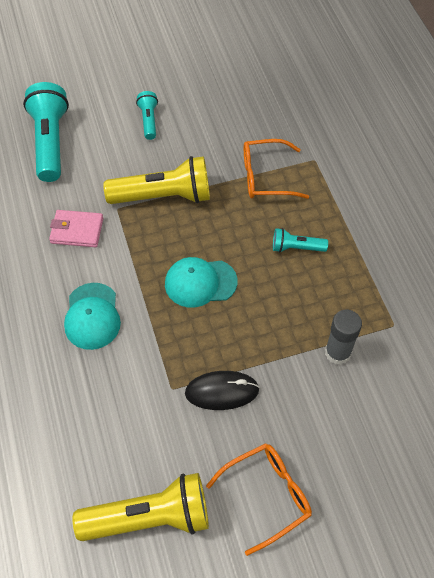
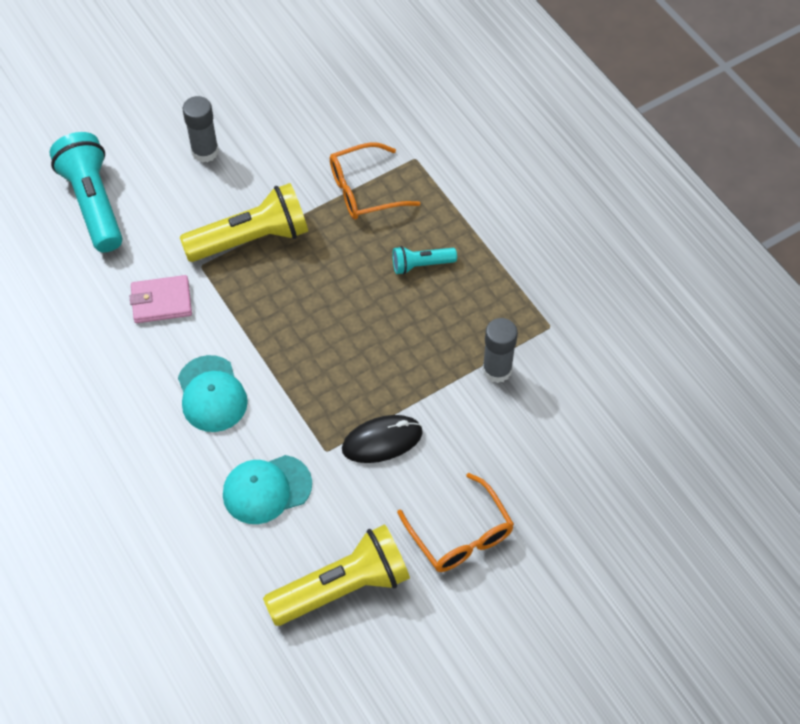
camera: 15 degrees left, 0 degrees up
turquoise flashlight [136,91,158,140] -> grey glue stick [183,96,219,163]
turquoise cap [165,257,238,308] -> turquoise cap moved to [223,455,312,524]
orange glasses [206,443,312,556] -> orange glasses turned 105 degrees clockwise [397,473,514,572]

